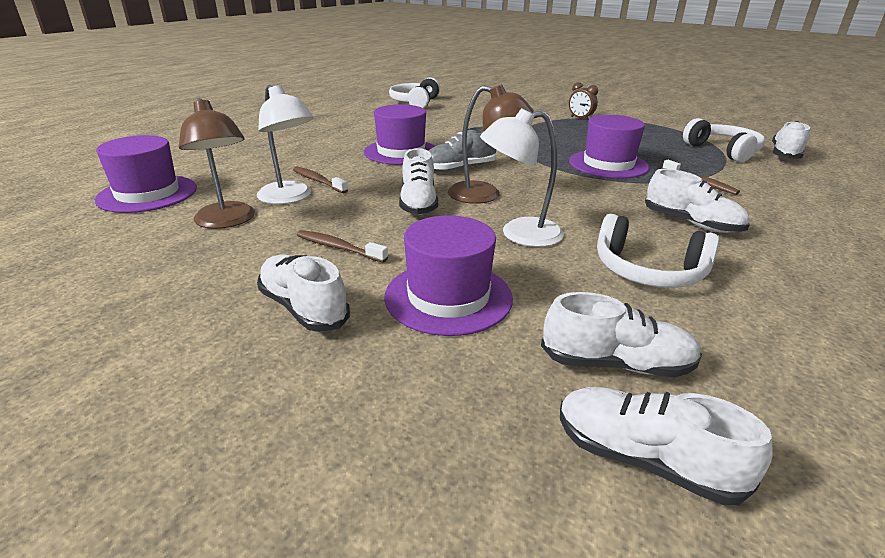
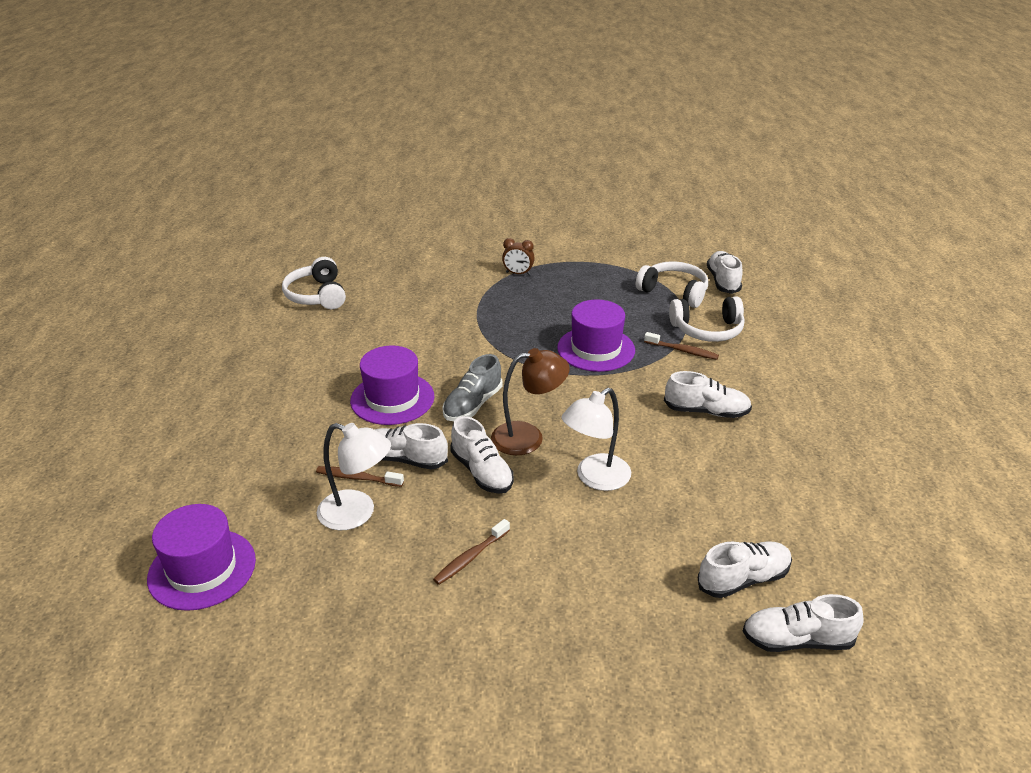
camera: 30 degrees left, 5 degrees up
brown lamp [178,98,255,229] -> none
white shoe [257,255,350,332] -> white shoe moved to [374,423,448,470]
brown toothbrush [297,230,388,263] -> brown toothbrush turned 45 degrees counterclockwise [433,519,510,585]
purple hat [384,216,513,336] -> none
white headphones [597,214,719,288] -> white headphones moved to [669,296,745,342]

